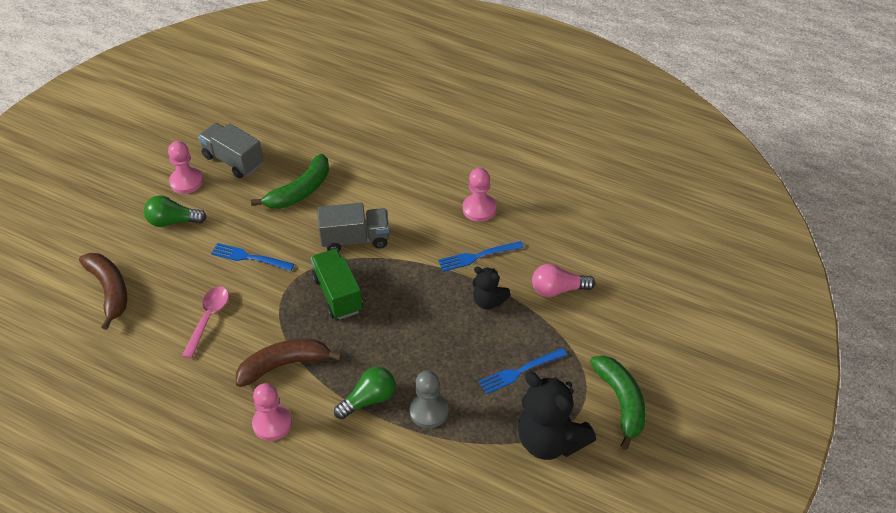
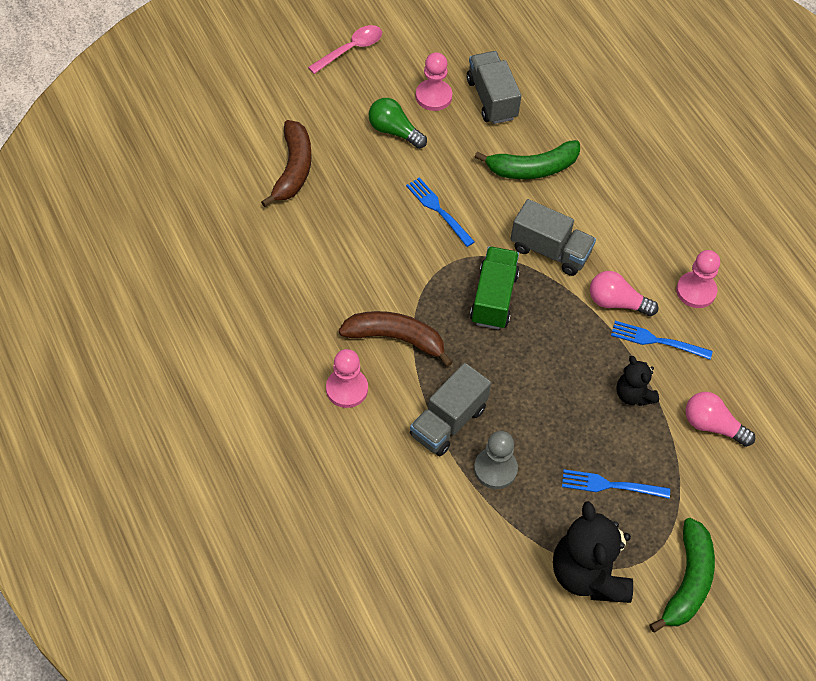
camera: 30 degrees right, 10 degrees up
pink spoon [182,286,229,359] -> pink spoon moved to [308,25,382,74]
green light bulb [334,367,395,419] -> grey truck [410,363,491,456]
none -> pink light bulb [590,271,658,316]

